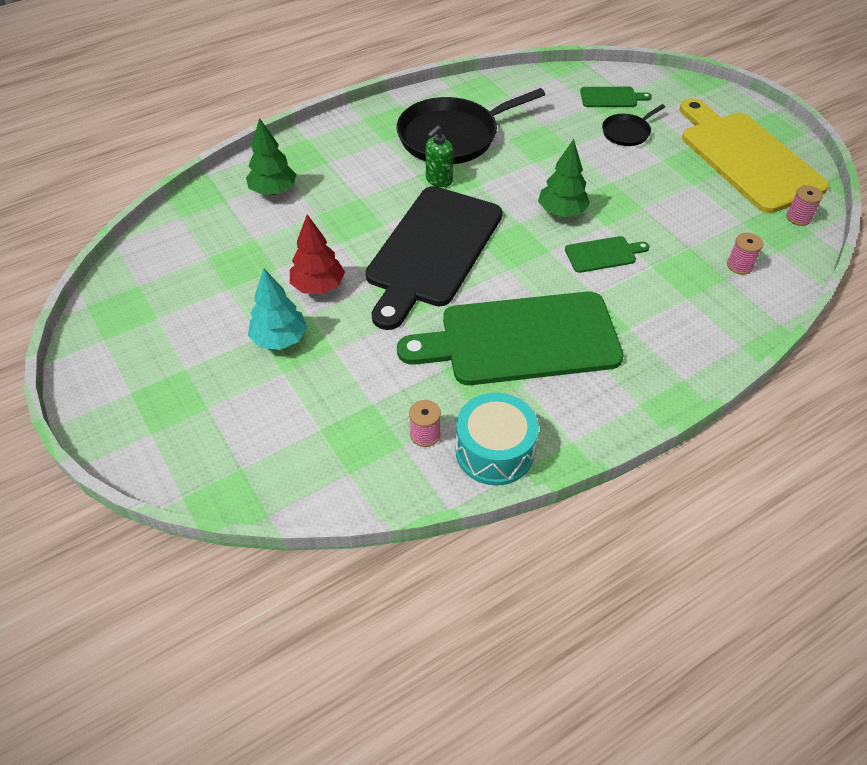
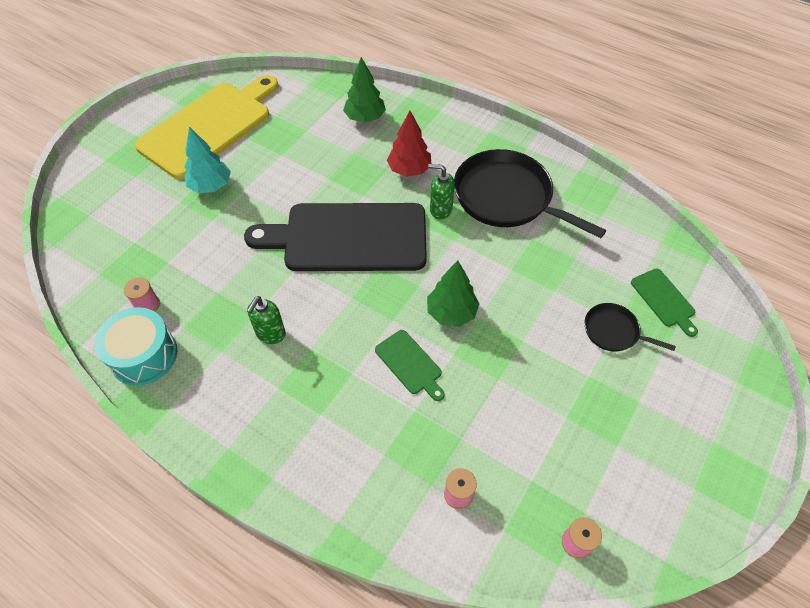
camera: 65 degrees right, 5 degrees up
red tree [290,214,345,294] -> red tree moved to [387,111,431,177]
green cutting board [397,291,624,385] -> green soap dispenser [247,296,286,344]
yellow cutting board [680,98,829,213] -> yellow cutting board moved to [135,75,279,180]

